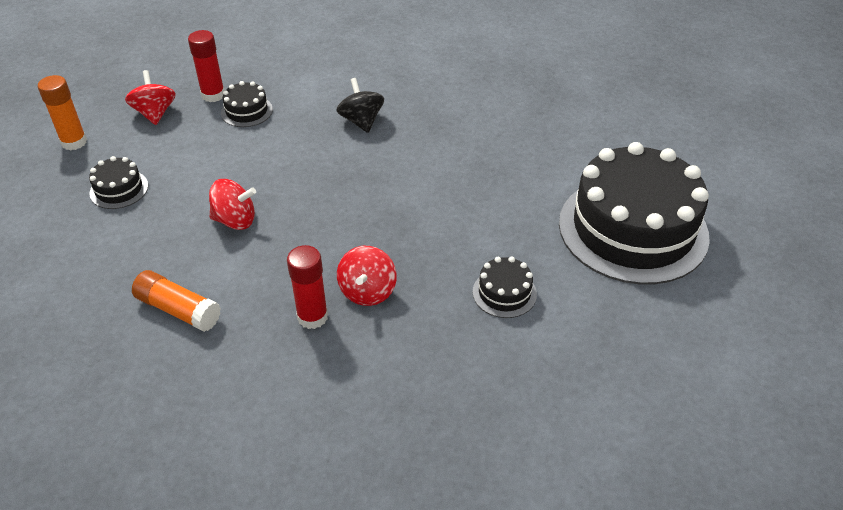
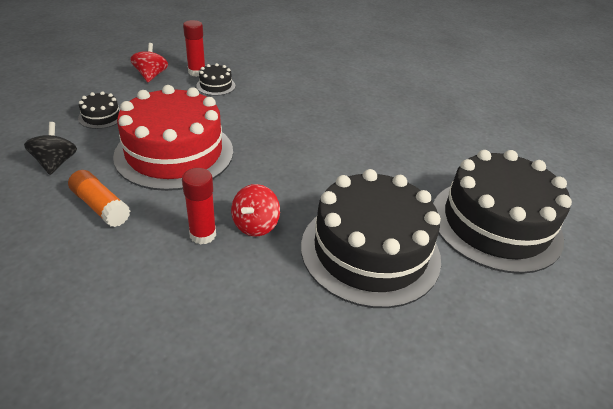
camera: 10 degrees right, 5 degrees down
orange glue stick [38,75,87,151] -> none
red spinning top [209,179,256,230] -> red cake [113,85,233,191]
black spinning top [337,78,384,133] -> black spinning top moved to [24,122,77,175]
black cake [472,256,537,318] -> black cake [301,169,441,308], size x2.47

